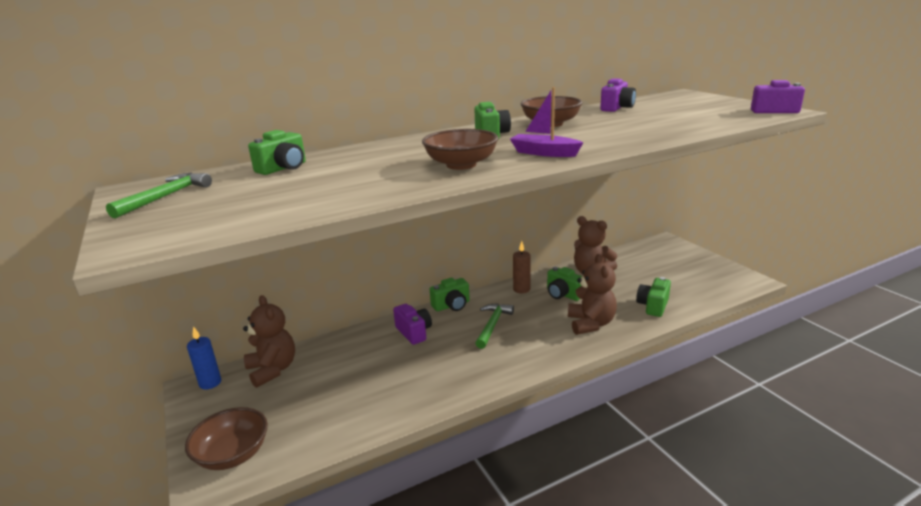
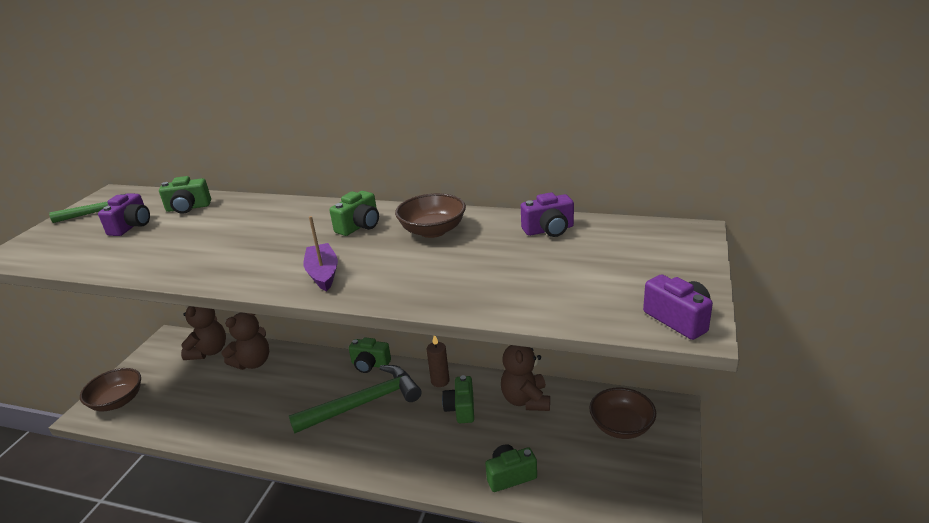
camera: 45 degrees right, 5 degrees up
blue candle [187,326,221,390] -> none
purple camera [393,304,432,345] -> purple camera moved to [98,193,150,236]
brown bowl [422,129,498,170] -> brown bowl moved to [589,388,656,439]
green hammer [475,303,514,349] -> green hammer [289,365,421,433], size x1.72
brown teddy bear [568,254,617,335] -> brown teddy bear moved to [222,312,269,370]

